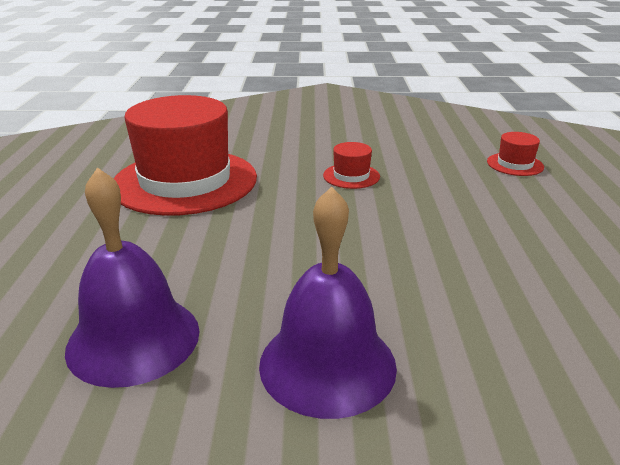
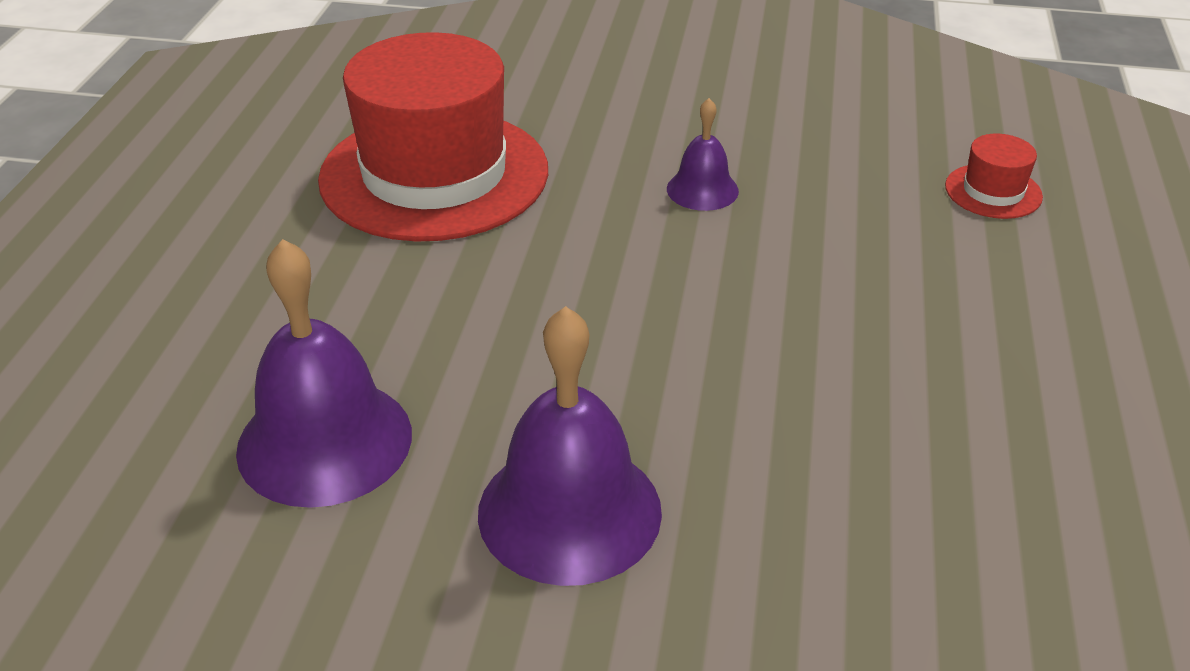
camera: 10 degrees right, 10 degrees up
red hat [323,142,380,189] -> purple bell [667,98,739,211]

